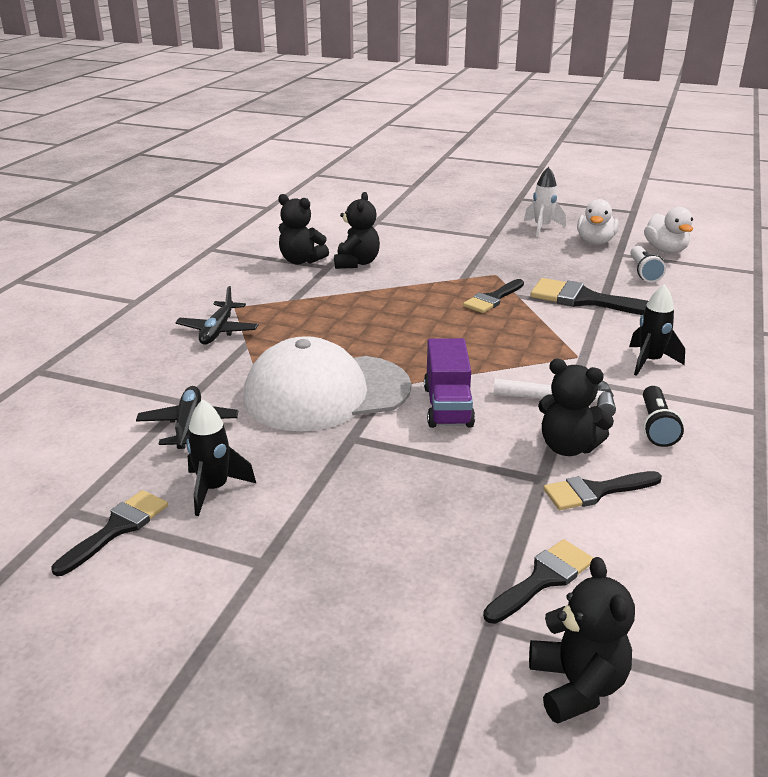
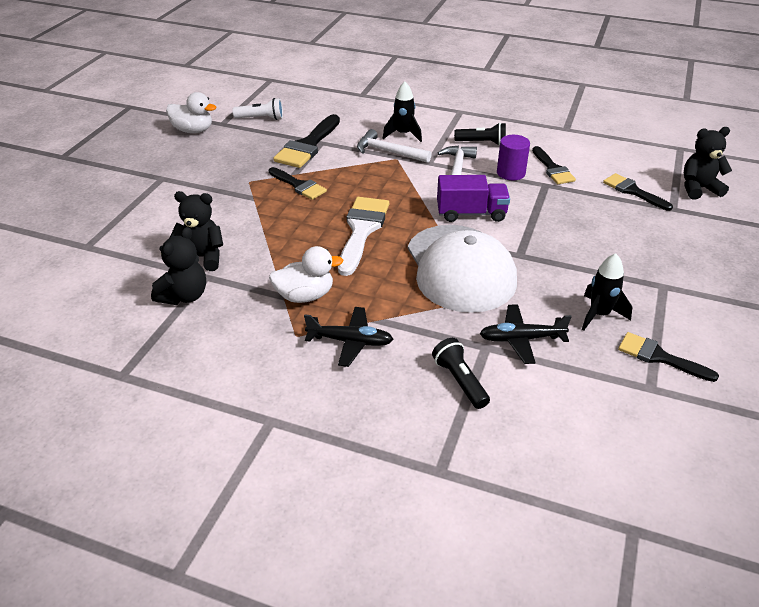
camera: 90 degrees left, 10 degrees up
white rocket [524,167,566,237] -> none
black teddy bear [538,359,614,456] -> purple cylinder [497,135,530,180]
white duck [644,207,693,253] -> white duck moved to [269,246,343,303]
none -> white brush [338,197,389,276]
none -> white hammer [357,129,432,163]
none -> black flashlight [432,338,490,409]

